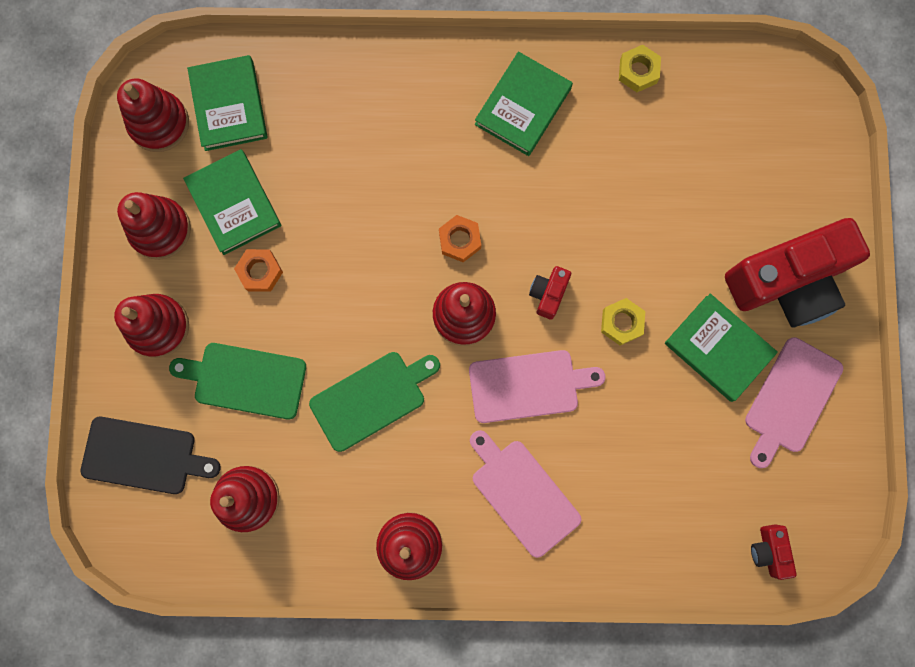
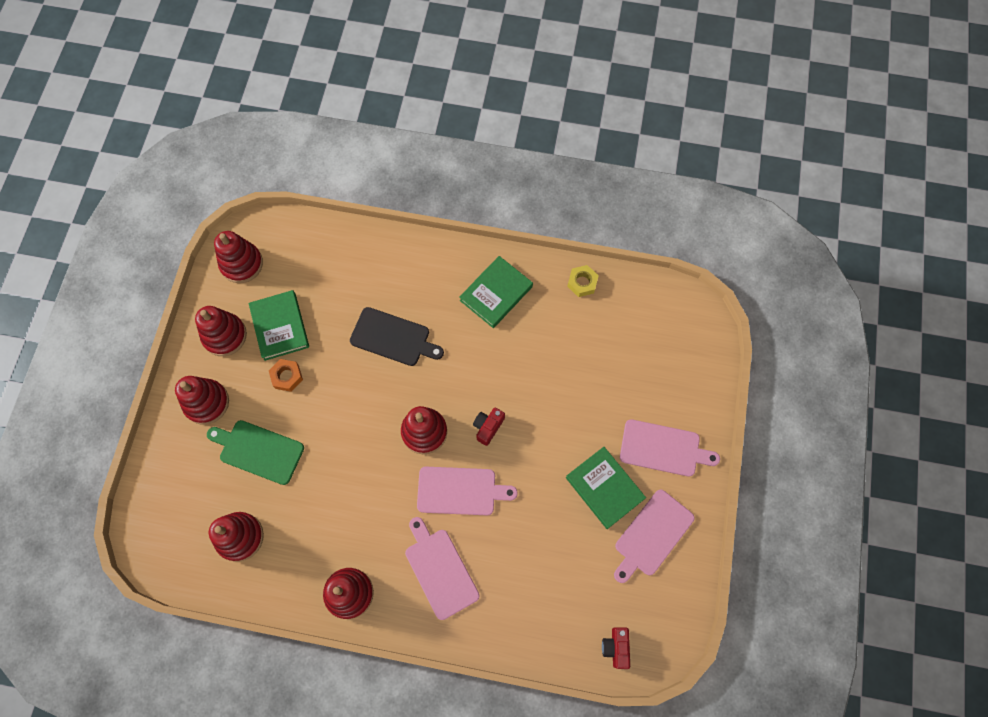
camera: 10 degrees right, 10 degrees down
black cutting board [81,417,221,494] -> black cutting board moved to [350,307,444,366]
green book [187,55,267,151] -> none
green cutting board [309,352,440,452] -> none
orange nut [439,215,481,262] -> none
yellow nut [601,298,645,346] -> none
red camera [725,218,870,328] -> pink cutting board [620,419,720,477]

